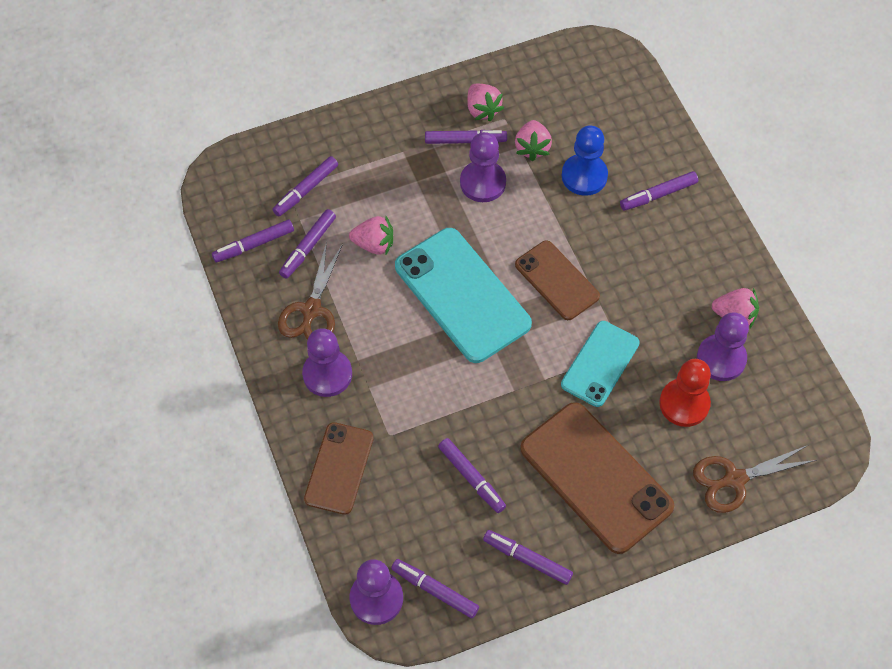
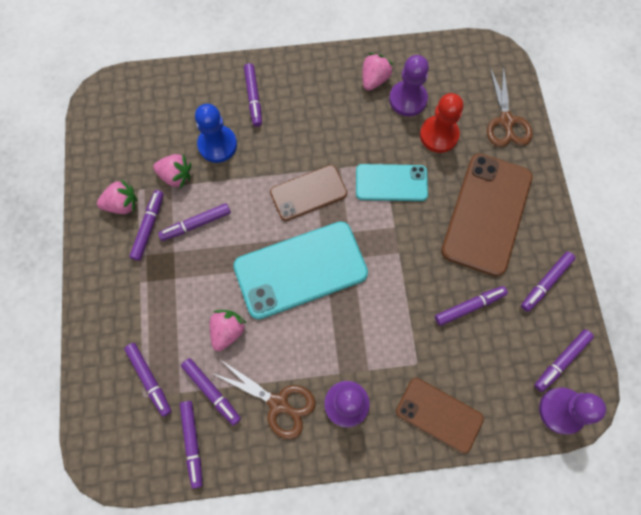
camera: 75 degrees left, 10 degrees up
purple pawn [460,132,506,202] -> purple marker [158,203,231,241]
brown phone [520,402,674,554] -> brown phone turned 45 degrees counterclockwise [441,154,533,276]
turquoise phone [561,321,640,407] -> turquoise phone turned 45 degrees counterclockwise [356,164,428,201]

